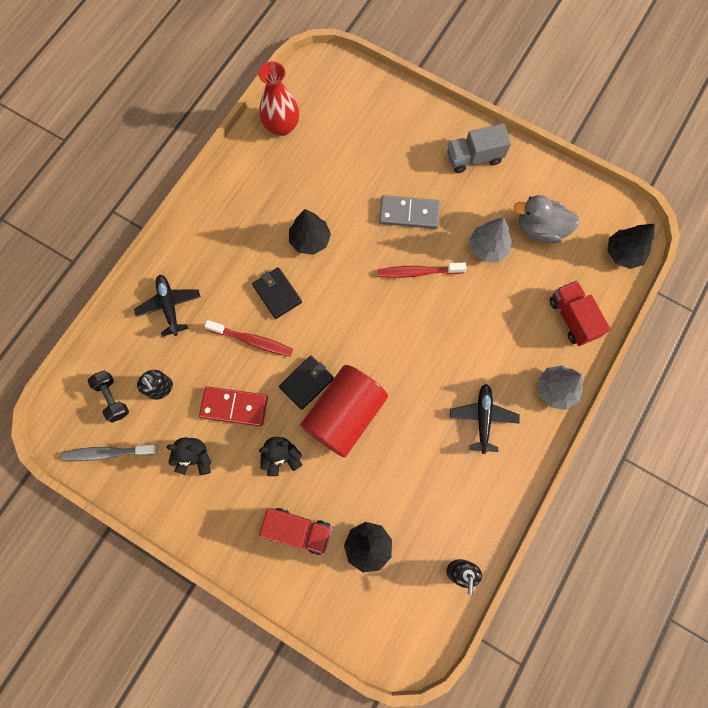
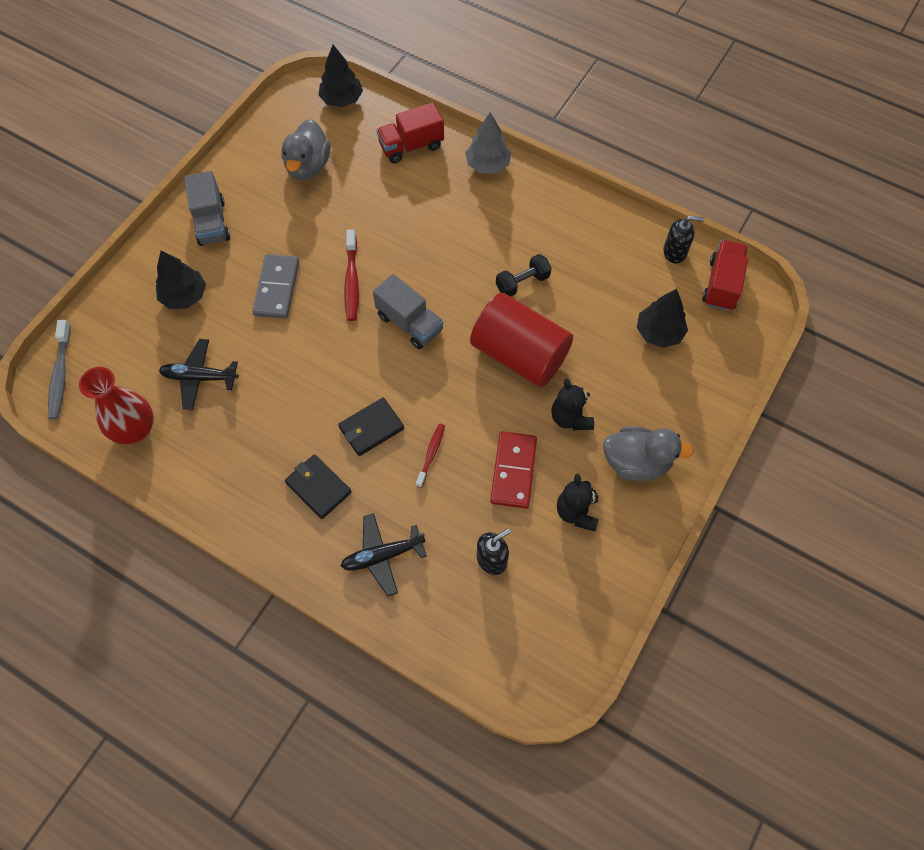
camera: 90 degrees left, 10 degrees down
grey toothbrush [61,445,157,461] -> grey toothbrush moved to [48,320,71,419]
black dumbbell [87,371,129,423] -> black dumbbell moved to [496,254,552,297]
red toothbrush [205,320,293,357] -> red toothbrush [416,423,445,488], size x0.65
red truck [259,508,332,555] -> red truck moved to [702,240,748,311]
black wallet [279,355,334,410] -> black wallet moved to [285,454,352,519]
black tree [289,209,331,255] -> black tree moved to [156,250,206,309]
black plane [450,384,520,454] -> black plane moved to [159,339,239,410]
grey tree [469,217,512,262] -> none
none -> grey truck [373,274,443,349]
none -> grey duck [603,426,694,481]

